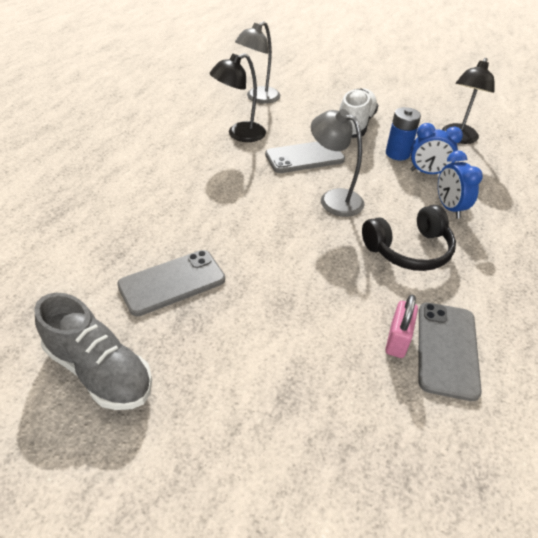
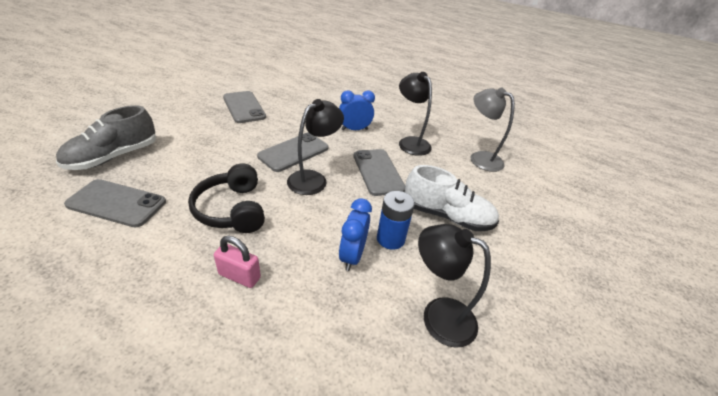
camera: 90 degrees right, 5 degrees down
grey shoe [34,293,152,410] -> grey shoe moved to [56,105,156,170]
grey lamp [311,109,364,217] -> black lamp [287,99,344,195]
pink padlock [385,294,418,358] -> pink padlock moved to [214,236,261,288]
blue clock [438,151,483,219] -> blue clock moved to [339,90,375,130]
none -> grey phone [257,133,329,172]

